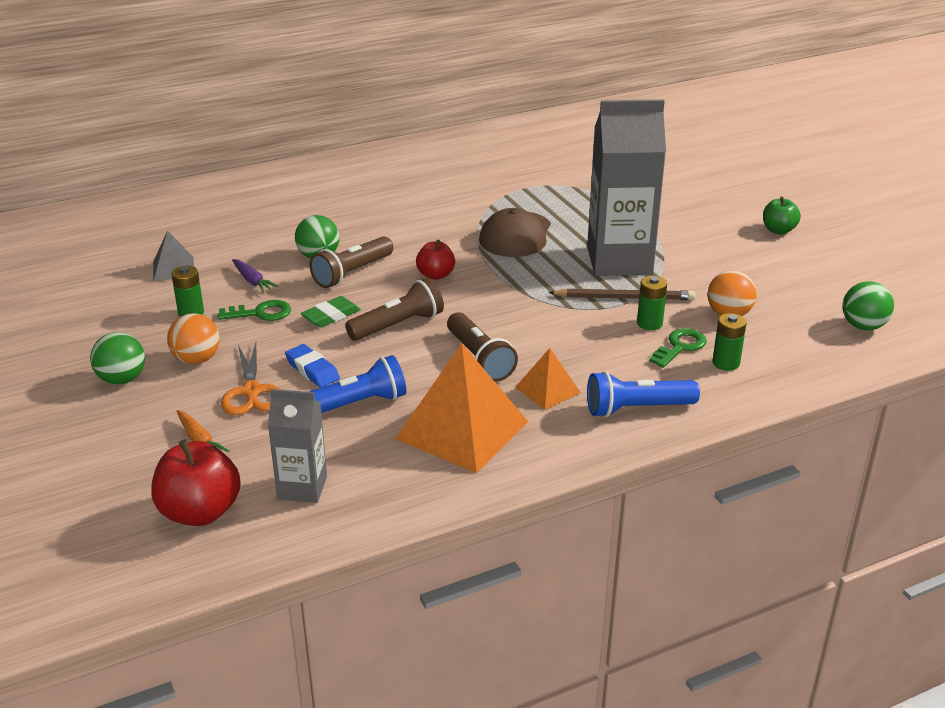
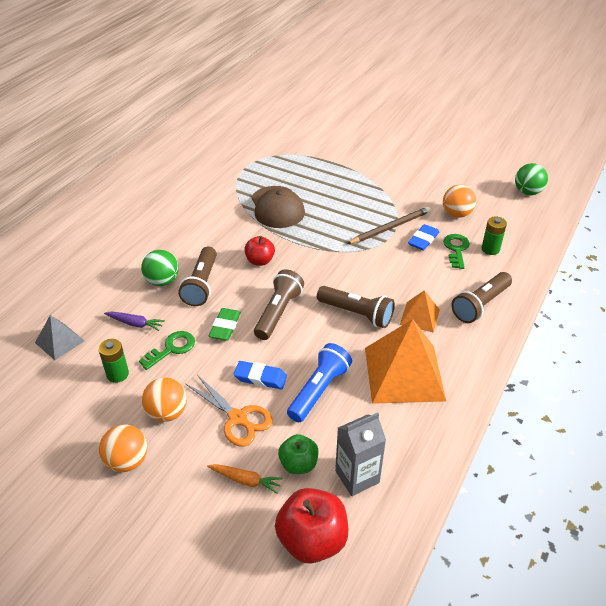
camera: 35 degrees left, 10 degrees up
green ball [90,332,145,384] -> orange ball [99,424,147,472]
grey carton [587,99,666,276] -> none
blue flashlight [587,371,700,417] -> brown flashlight [451,272,512,323]
green battery [637,276,667,330] -> blue eraser [408,224,439,250]
green apple [763,196,801,234] -> green apple moved to [278,434,319,474]

